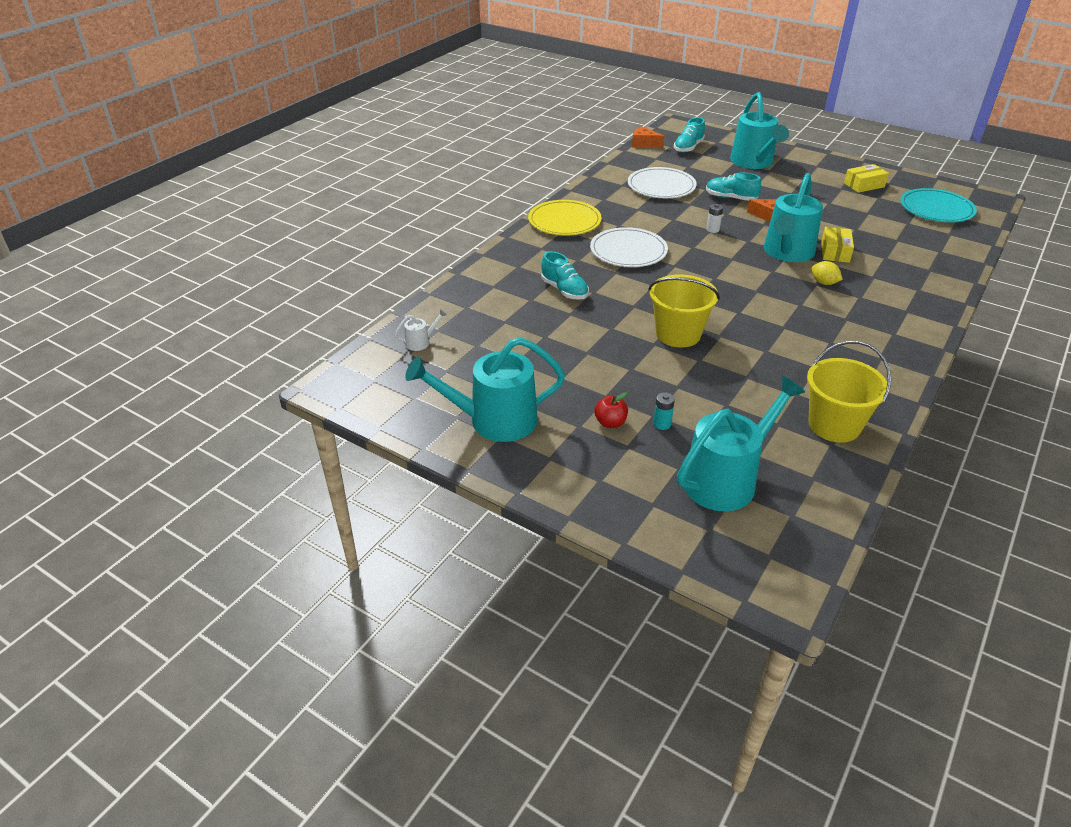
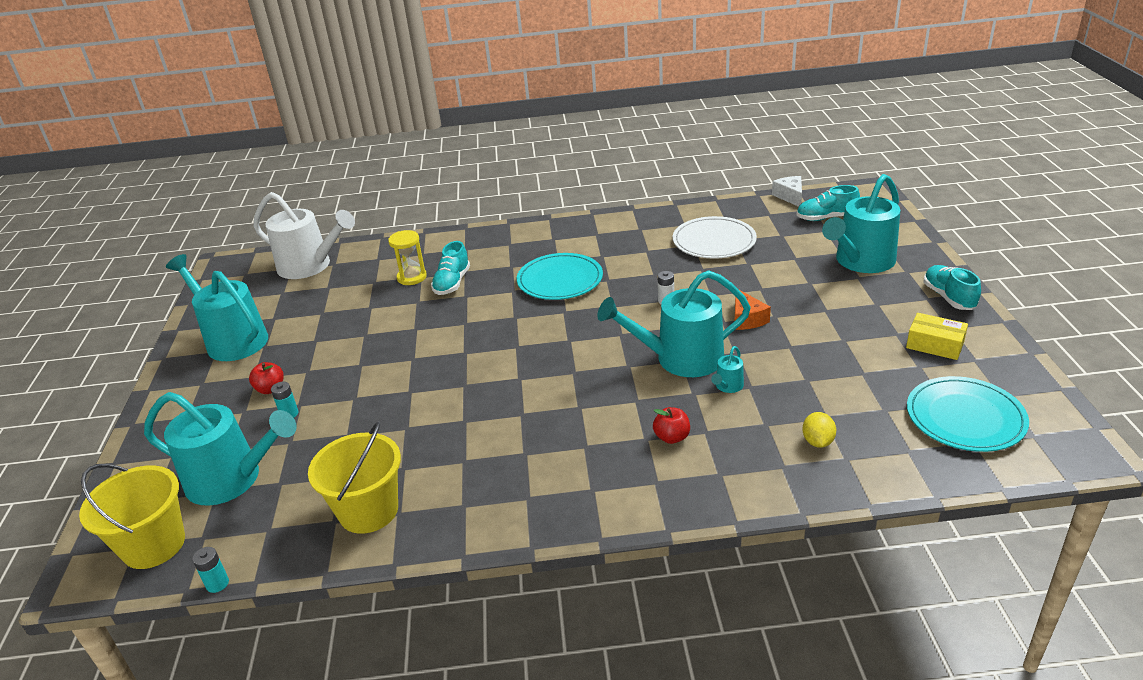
camera: 55 degrees right, 5 degrees down
white watering can [395,309,447,351] -> white watering can [253,192,355,279], size x2.44
yellow plate [528,200,602,236] -> none
white plate [590,227,668,267] -> turquoise plate [517,253,603,300]
orange cheese [632,126,665,148] -> white cheese [772,176,802,207]
yellow bucket [648,274,720,348] -> yellow bucket moved to [79,464,185,569]
turquoise shoe [706,172,761,201] -> turquoise shoe moved to [923,265,981,310]
yellow lemon [812,261,843,285] -> yellow lemon moved to [802,412,836,448]
yellow box [821,227,854,263] -> turquoise watering can [711,346,744,393]
none -> turquoise battery [192,547,229,593]
none -> yellow hourglass [388,230,427,285]
none -> red apple [653,407,690,444]

